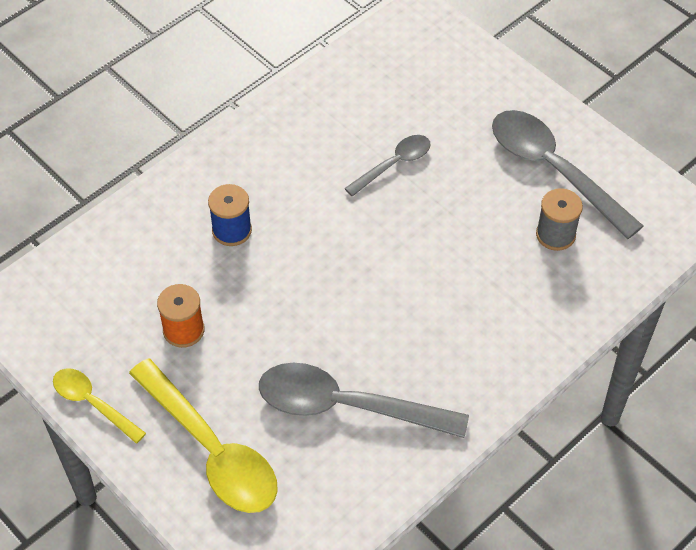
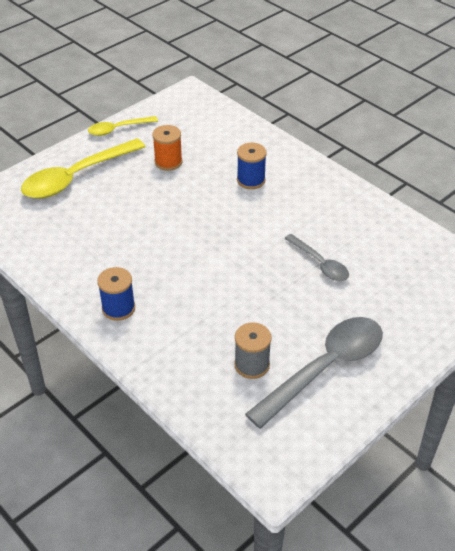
camera: 90 degrees right, 10 degrees down
yellow spoon [53,368,146,444] -> yellow spoon turned 150 degrees counterclockwise [88,116,158,136]
grey spoon [259,363,469,438] -> none
none -> blue spool [97,267,135,321]

